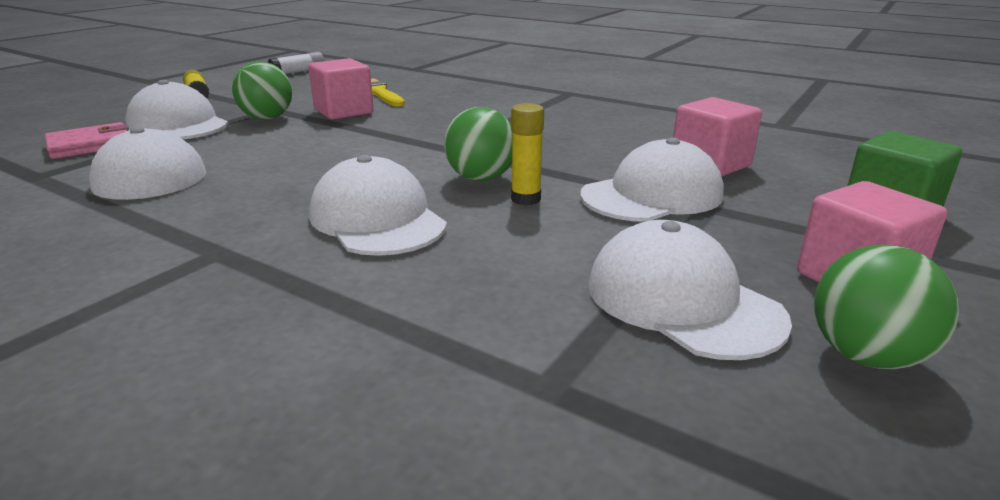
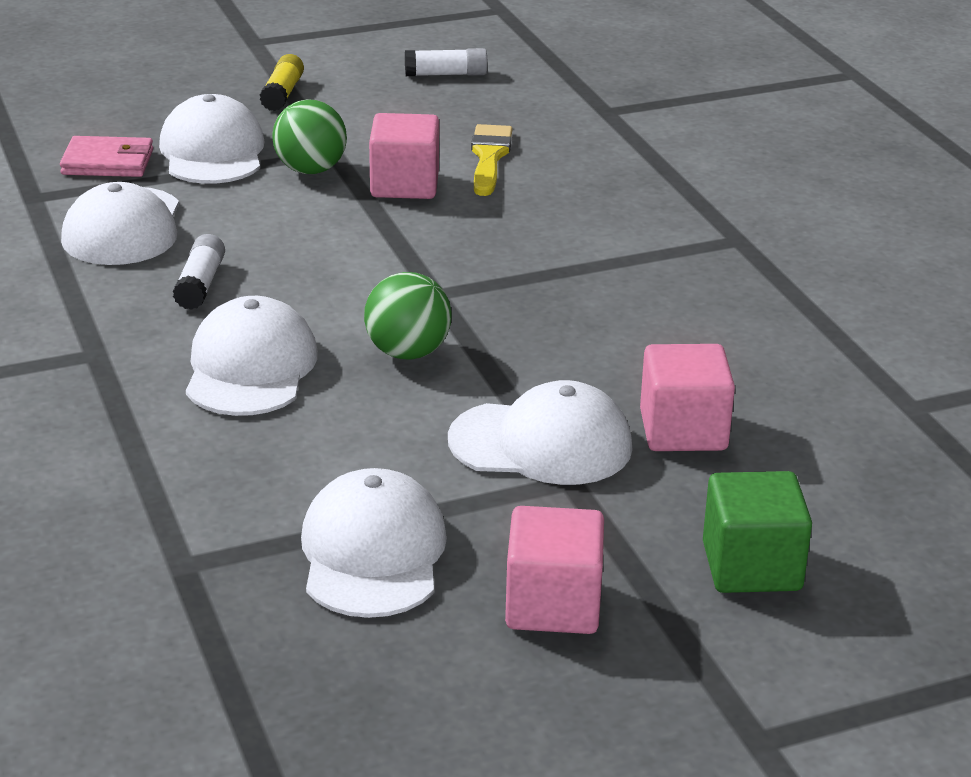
camera: 35 degrees right, 5 degrees up
yellow glue stick [511,103,544,205] -> none
green ball [814,245,959,369] -> none
none -> white glue stick [173,234,225,310]

